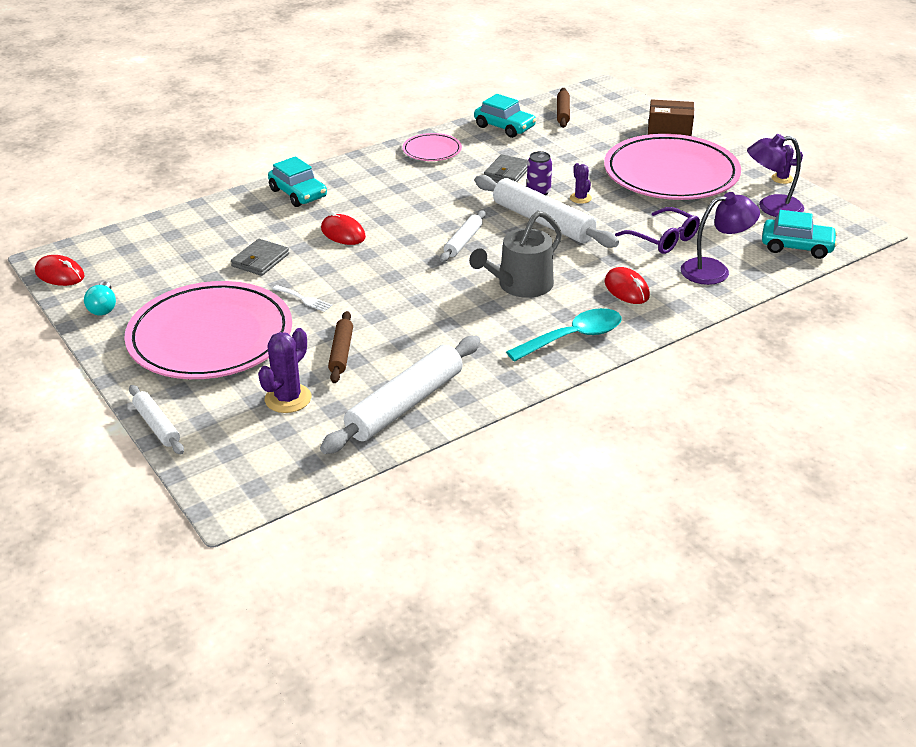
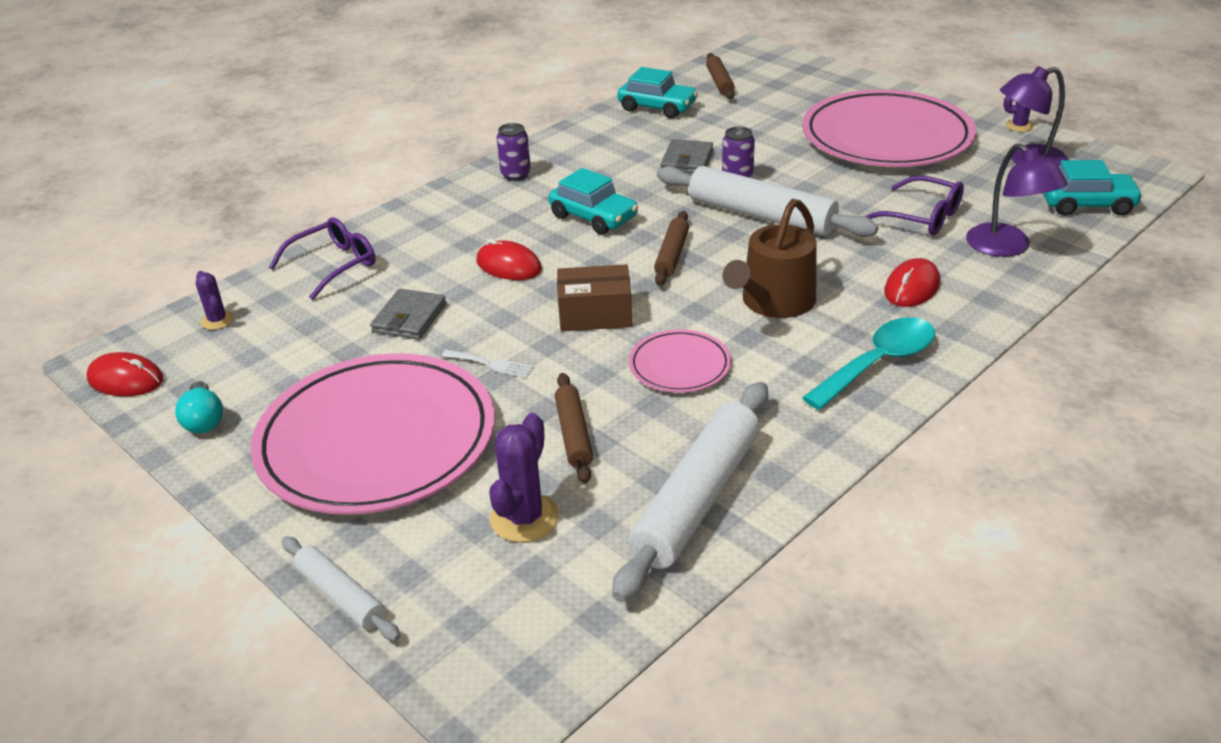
camera: 10 degrees left, 0 degrees up
turquoise car [268,156,327,207] -> turquoise car moved to [549,168,638,235]
pink plate [402,133,462,161] -> pink plate moved to [629,329,731,393]
white rolling pin [440,210,486,262] -> brown rolling pin [654,211,689,286]
grey watering can [469,211,562,298] -> brown watering can [723,199,816,318]
purple cactus [570,163,592,204] -> purple cactus moved to [196,271,234,330]
red mouse [604,267,650,304] -> red mouse turned 75 degrees clockwise [884,258,940,307]
brown box [648,99,694,136] -> brown box moved to [557,264,632,331]
purple lamp [681,192,760,285] -> purple lamp turned 90 degrees clockwise [966,143,1068,257]
none -> purple glasses [269,217,376,300]
none -> purple can [497,123,531,181]

